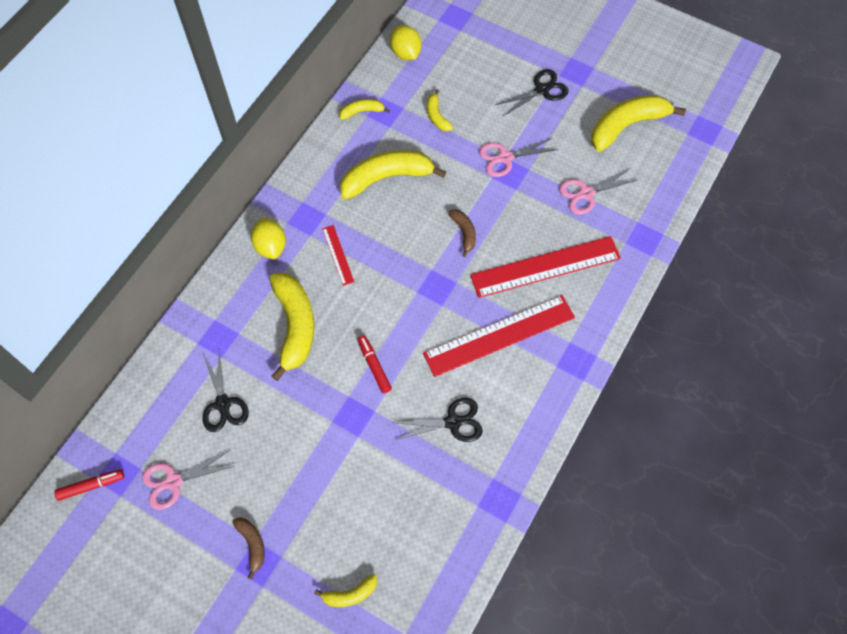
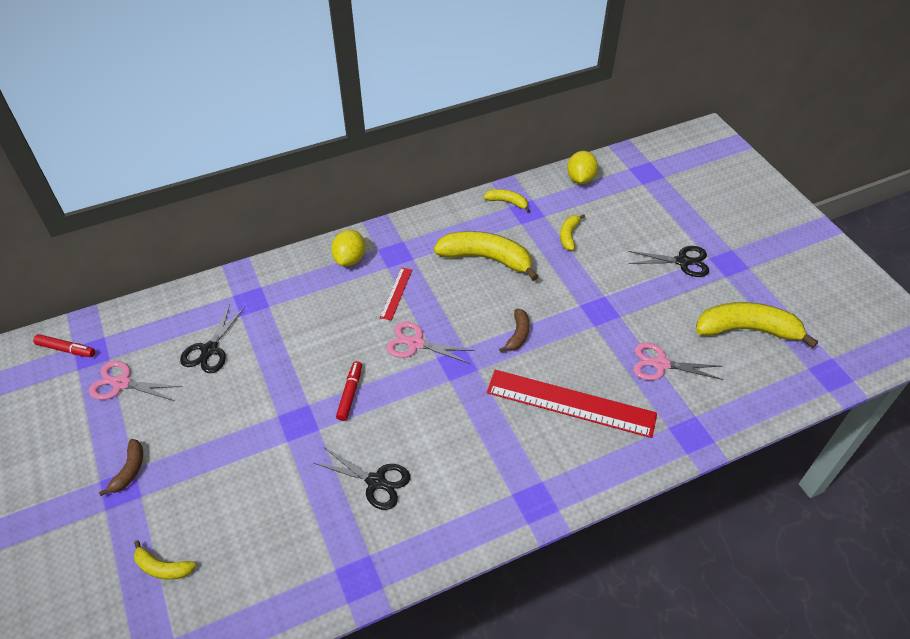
camera: 35 degrees right, 15 degrees down
yellow banana [269,272,314,381] -> none
red ruler [423,295,575,377] -> none
pink scissors [479,138,558,177] -> pink scissors moved to [386,322,475,364]

